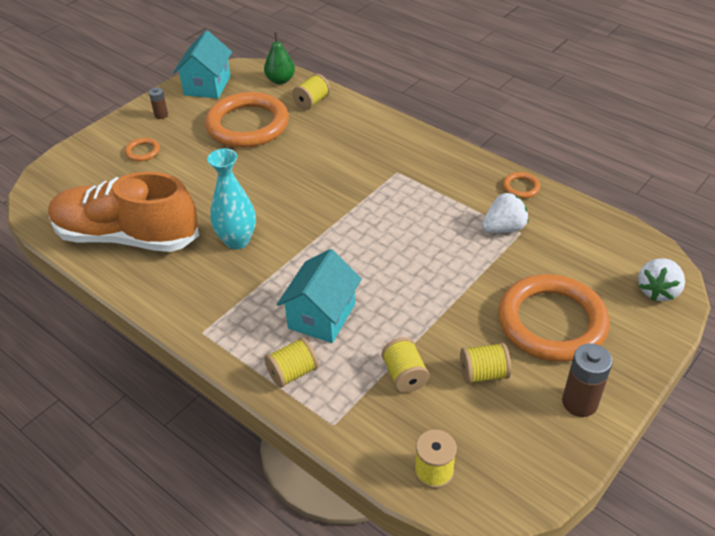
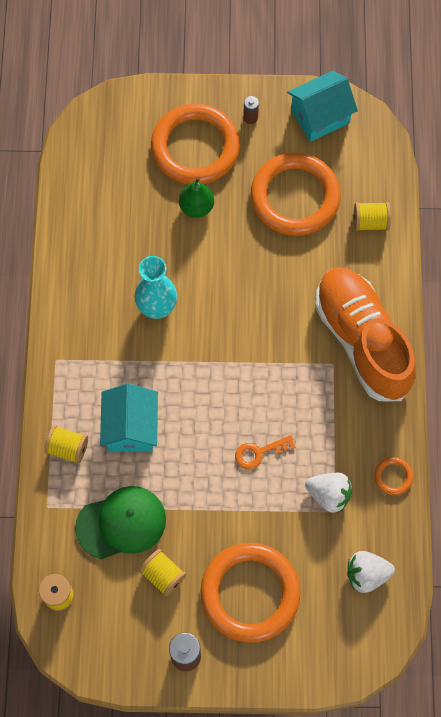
camera: 50 degrees right, 25 degrees up
orange shoe [48,172,199,252] -> orange shoe moved to [315,267,416,401]
orange ring [125,138,160,162] -> orange ring [151,104,240,184], size x2.48
green pear [264,32,295,84] -> green pear moved to [179,177,214,218]
turquoise house [277,249,362,343] -> turquoise house turned 75 degrees counterclockwise [100,383,158,452]
yellow spool [382,337,429,393] -> green cap [75,486,166,559]
white strawberry [638,258,685,301] -> white strawberry moved to [347,551,395,593]
none -> orange key [235,435,296,470]

